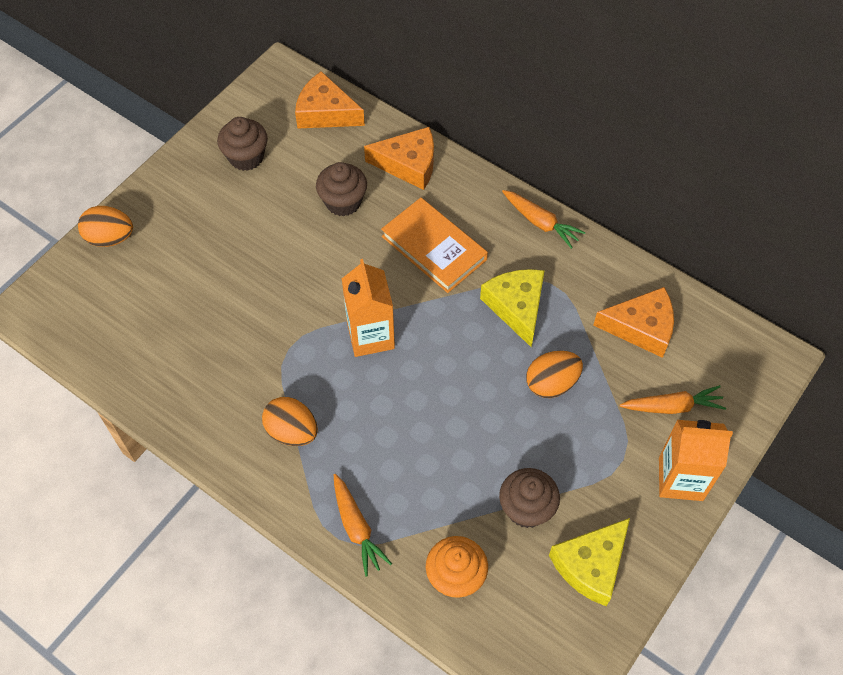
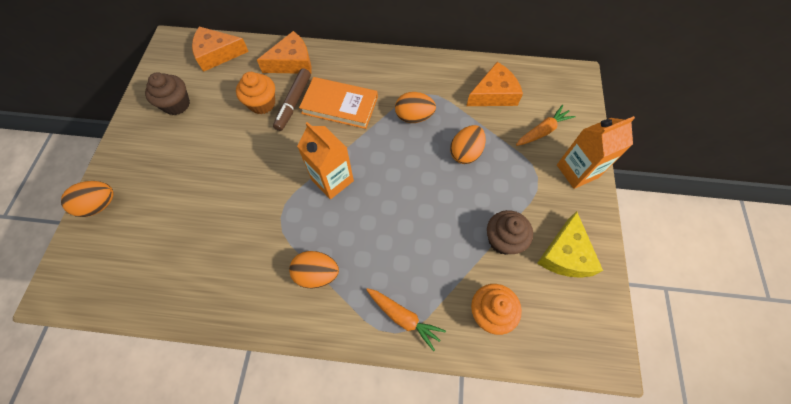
camera: 30 degrees left, 5 degrees up
brown cupcake [316,162,367,216] -> orange cupcake [236,72,275,114]
yellow cheese [480,269,545,347] -> orange egg [395,92,436,123]
orange carrot [502,190,586,249] -> none
none -> brown marker [273,68,311,131]

